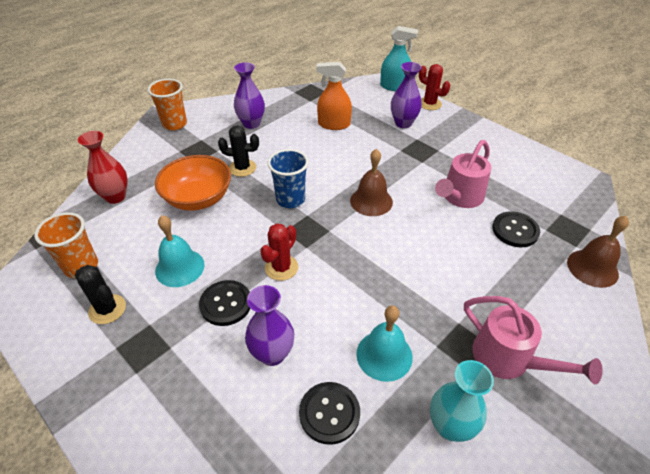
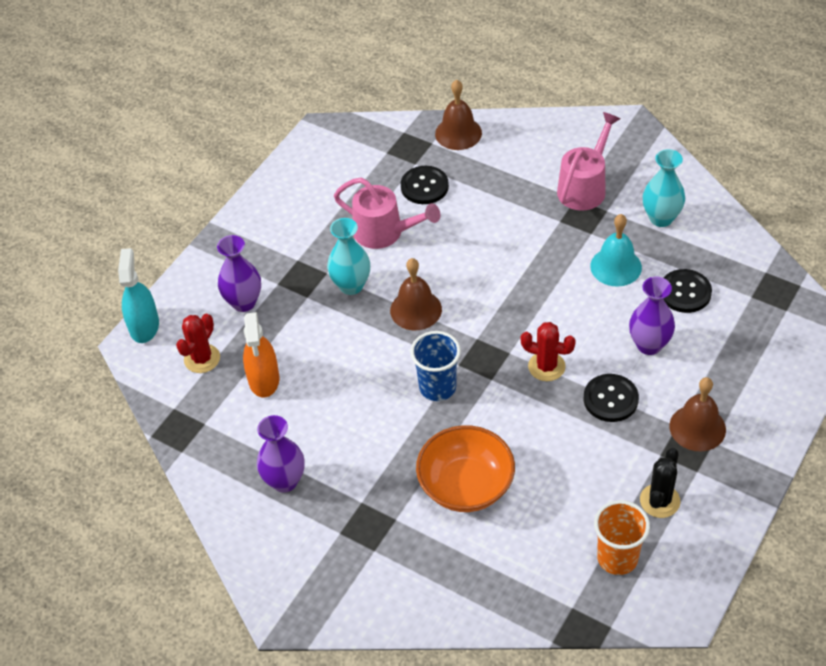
camera: 100 degrees left, 5 degrees up
red vase [78,131,128,204] -> none
orange cup [147,79,187,130] -> none
turquoise bell [155,215,205,287] -> none
black cactus [218,126,259,177] -> none
red cactus [419,64,450,110] -> red cactus moved to [176,313,220,373]
none -> turquoise vase [327,218,370,295]
none -> brown bell [669,377,726,451]

